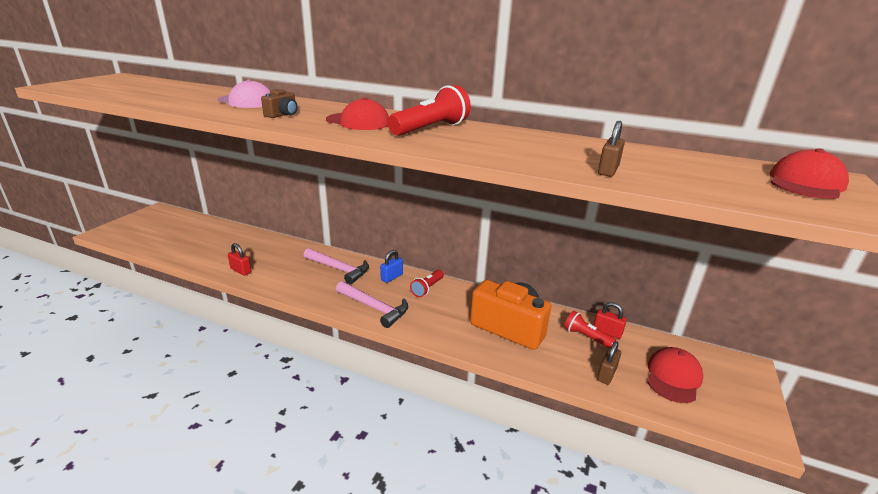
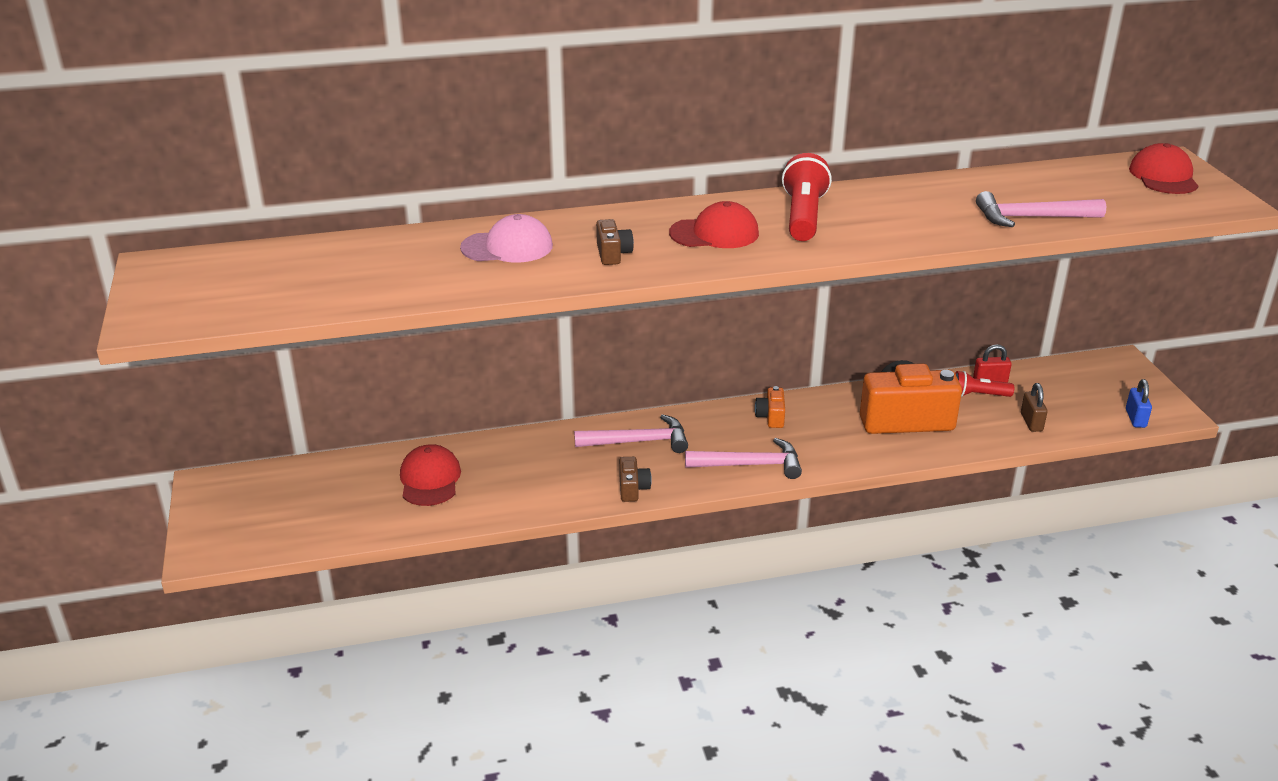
camera: 35 degrees left, 5 degrees up
red padlock [228,243,251,276] -> none
blue padlock [380,250,403,283] -> blue padlock moved to [1126,379,1152,428]
red flashlight [410,270,444,297] -> orange camera [755,386,785,428]
brown padlock [598,121,625,177] -> pink hammer [976,191,1106,227]
red cap [647,347,703,403] -> red cap moved to [400,444,461,506]
none -> brown camera [619,457,652,502]

